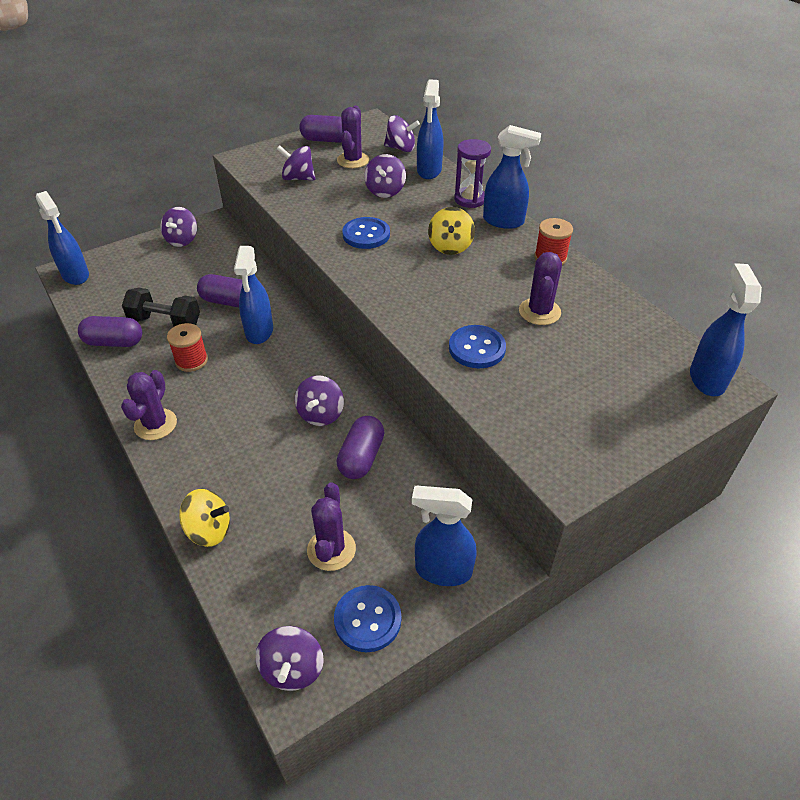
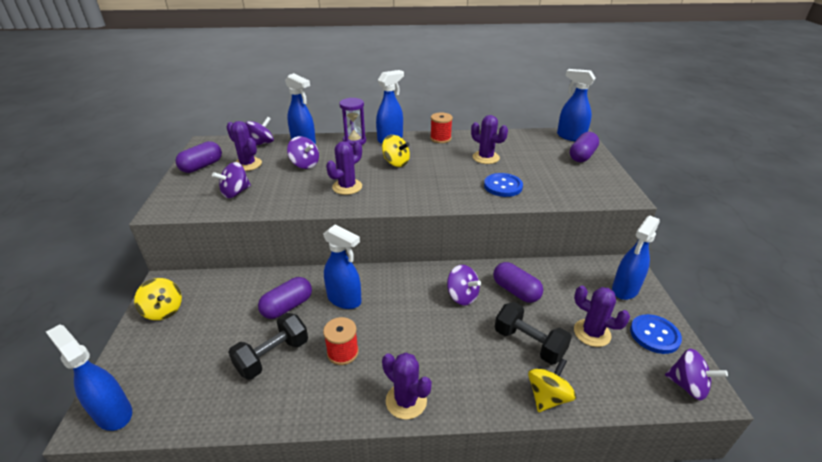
camera: 60 degrees left, 10 degrees down
blue spray bottle [36,191,89,285] -> blue spray bottle turned 135 degrees counterclockwise [46,324,132,431]
purple capsule [78,316,142,347] -> purple capsule moved to [570,132,599,162]
purple spinning top [161,207,197,247] -> yellow spinning top [134,278,182,320]
blue button [342,217,390,249] -> purple cactus [326,141,362,195]
none -> black dumbbell [495,302,572,365]

